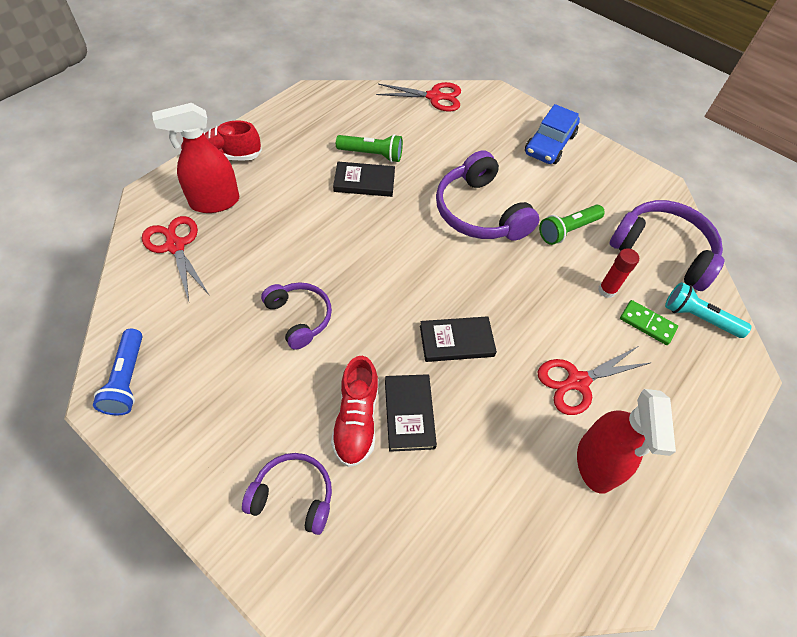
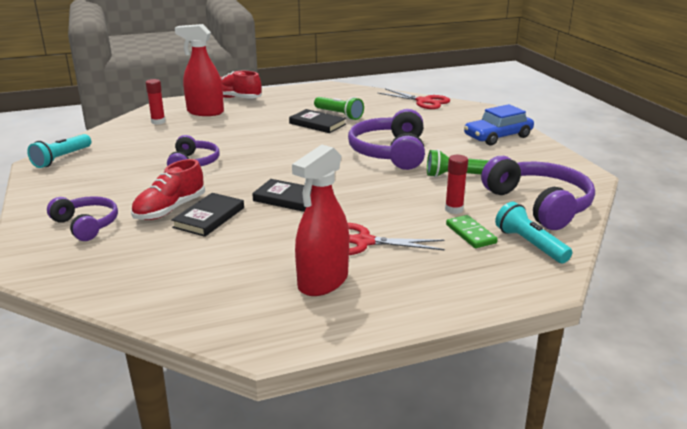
camera: 35 degrees right, 30 degrees down
blue flashlight [93,329,143,415] -> turquoise flashlight [27,134,91,168]
red scissors [142,216,210,301] -> red glue stick [146,79,165,125]

